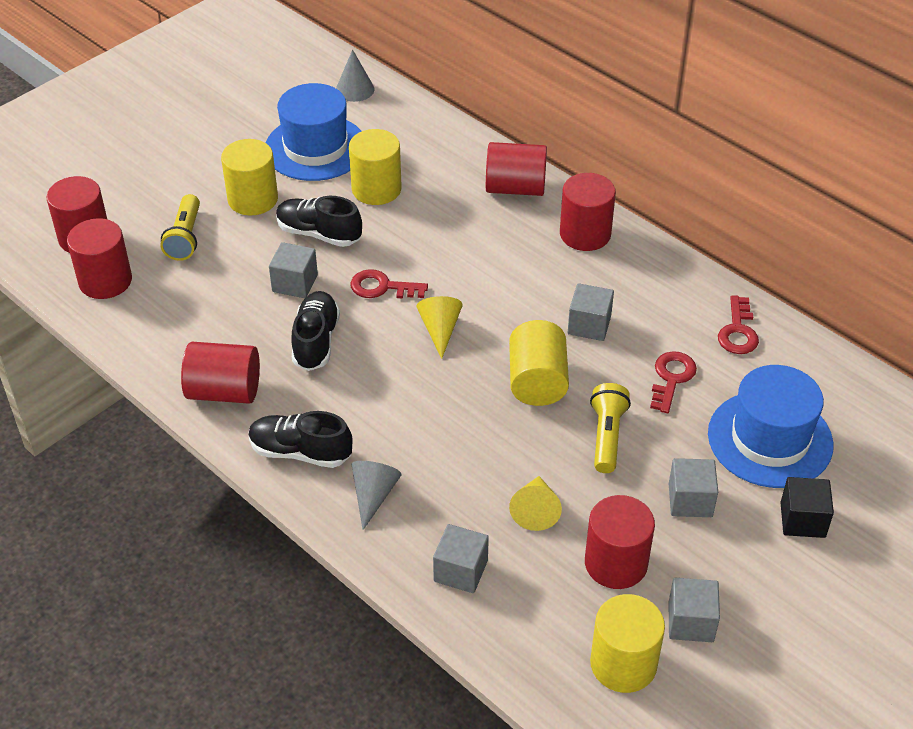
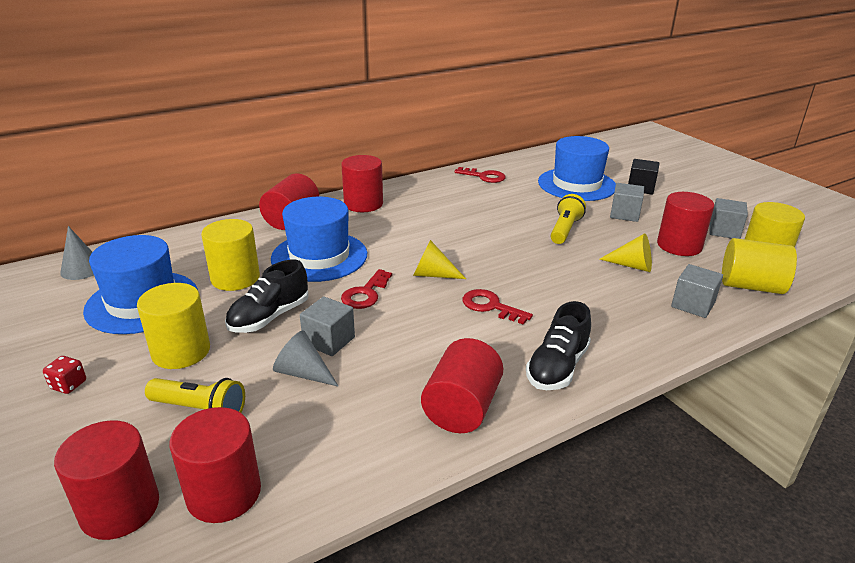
camera: 75 degrees left, 15 degrees down
black shoe [291,291,340,371] -> none
grey cone [352,461,402,530] -> grey cone moved to [273,330,339,387]
yellow cylinder [509,320,569,406] -> yellow cylinder moved to [722,238,797,294]
grey cube [568,283,614,341] -> none
yellow flashlight [590,383,631,473] -> yellow flashlight turned 90 degrees clockwise [551,194,586,244]
red key [650,351,697,413] -> red key moved to [463,289,533,325]
none -> red dice [43,356,86,394]
none -> blue hat [271,197,367,282]

